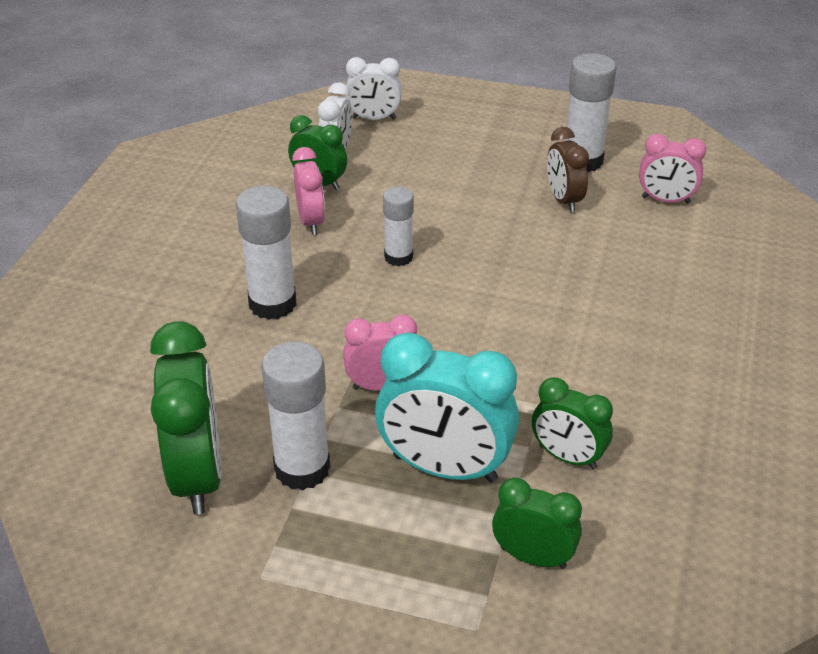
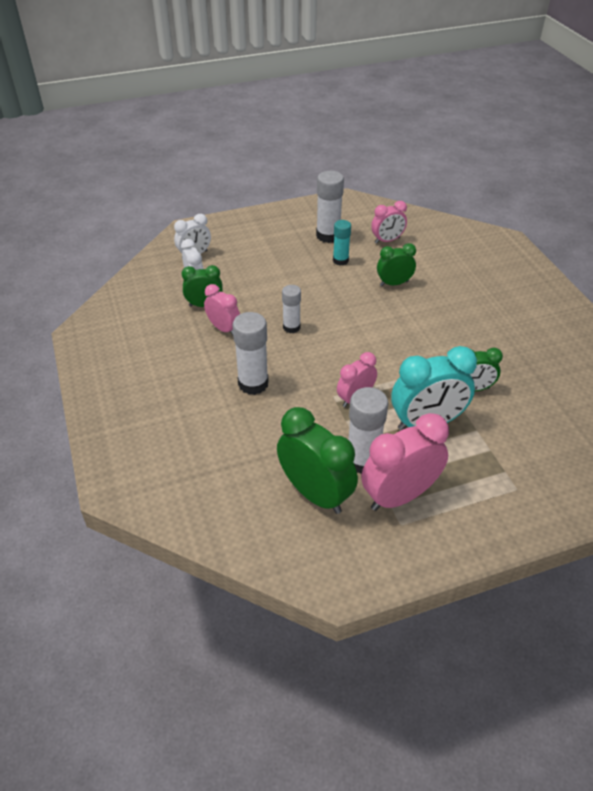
camera: 35 degrees left, 5 degrees up
green clock [492,478,582,569] -> green clock moved to [377,243,416,286]
brown clock [547,127,589,212] -> turquoise glue stick [333,220,351,266]
none -> pink clock [361,413,449,511]

